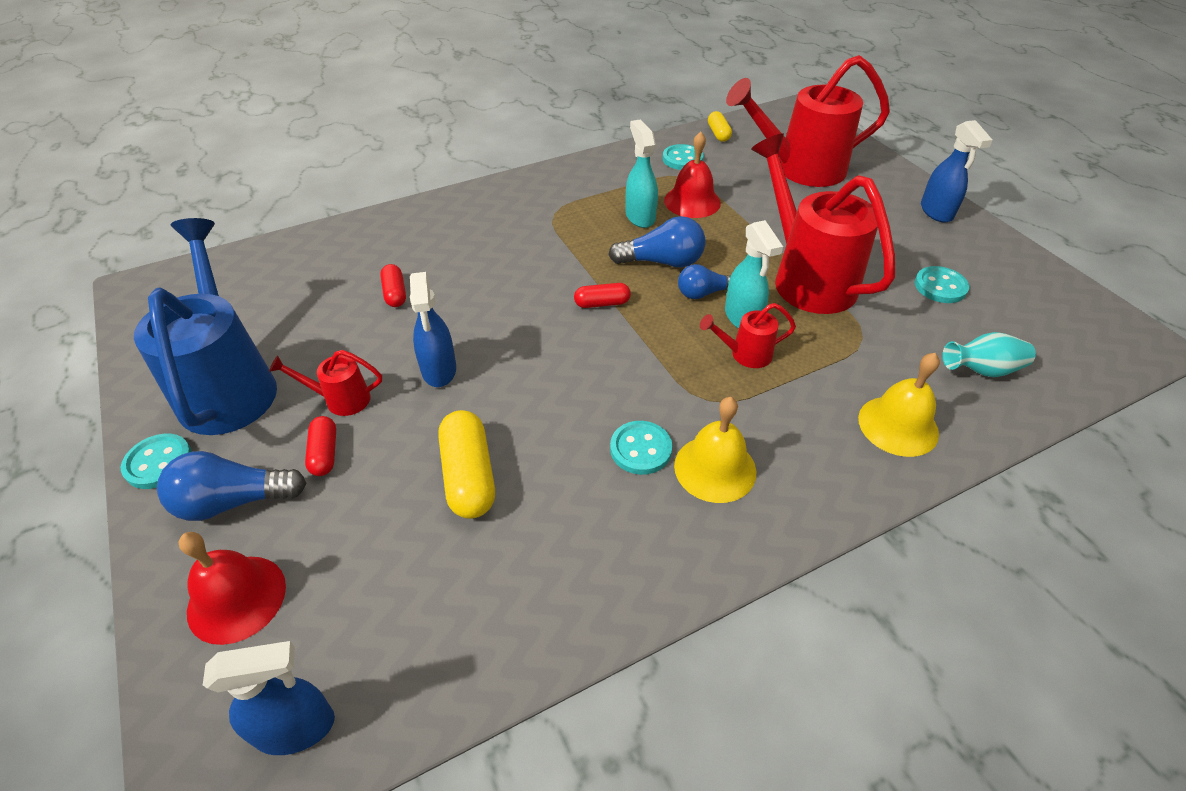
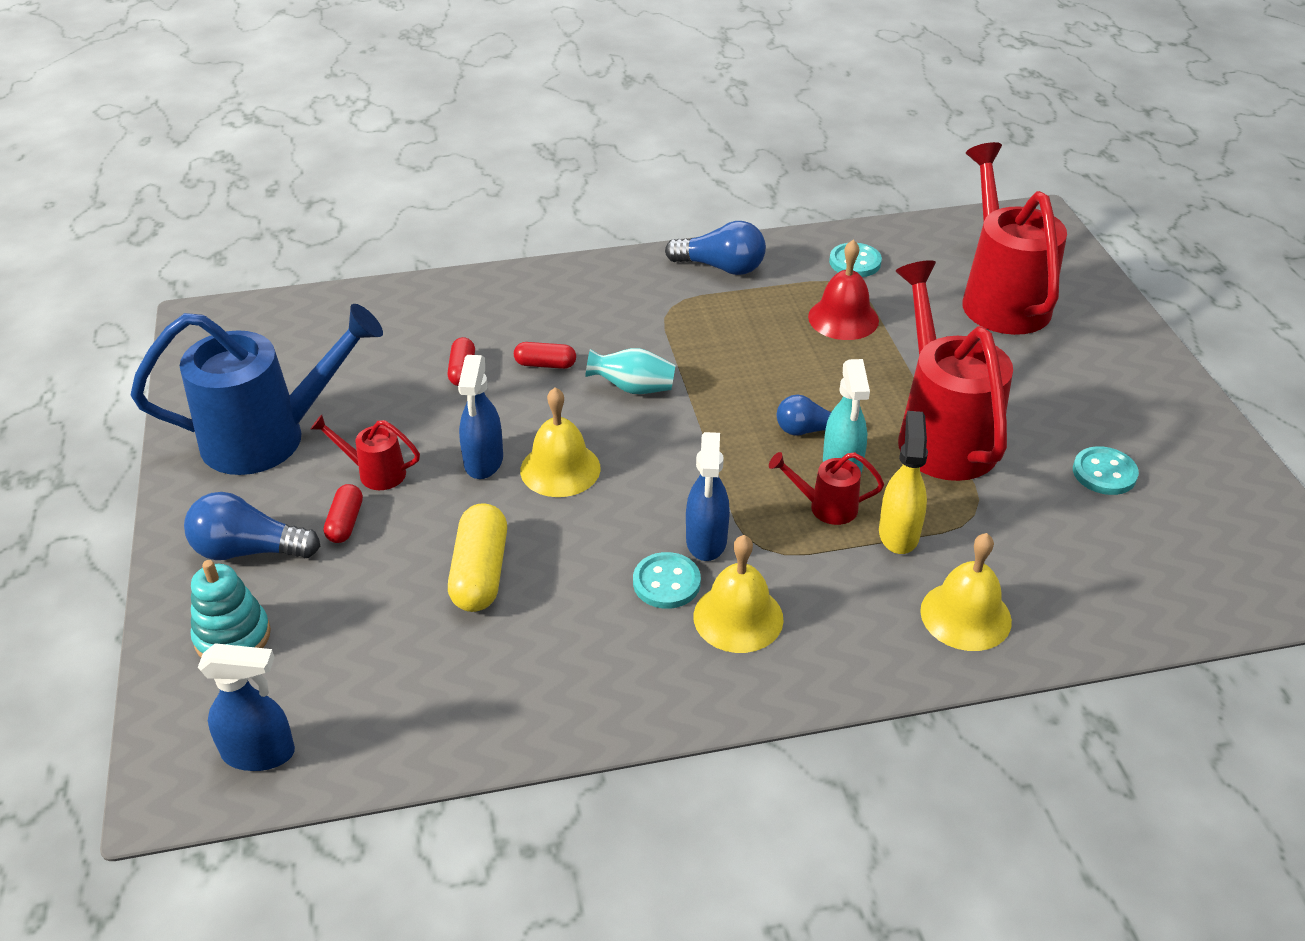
camera: 15 degrees right, 5 degrees down
turquoise button [121,433,192,489] -> none
blue watering can [134,218,277,435] -> blue watering can turned 75 degrees clockwise [131,304,383,475]
red bell [179,532,286,645] -> turquoise stacking toy [191,560,271,657]
red capsule [574,283,631,308] -> red capsule moved to [514,342,576,369]
blue light bulb [608,216,705,268] -> blue light bulb moved to [665,221,766,275]
turquoise spray bottle [625,119,658,228] -> none
yellow capsule [708,111,732,142] -> none
red watering can [726,55,890,187] -> red watering can turned 75 degrees clockwise [962,142,1067,335]
blue spray bottle [921,120,993,223] -> blue spray bottle moved to [686,432,730,561]
turquoise vase [942,332,1036,377] -> turquoise vase moved to [585,348,676,394]
none -> yellow bell [520,387,601,497]
none -> yellow spray bottle [879,411,928,554]

